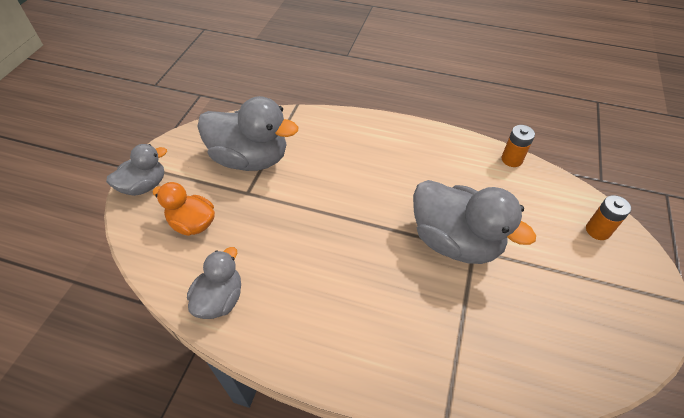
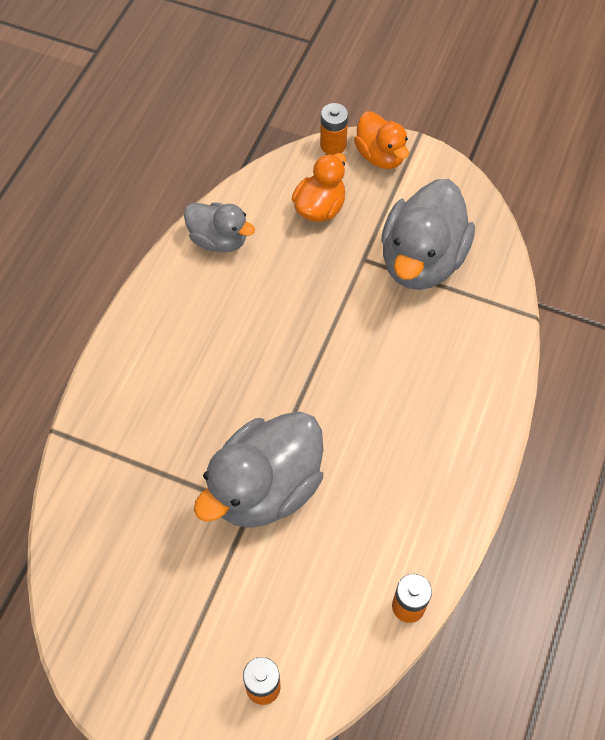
camera: 95 degrees right, 10 degrees up
grey duck [106,144,167,196] -> orange duck [354,112,409,169]
none -> orange battery [320,103,348,155]

